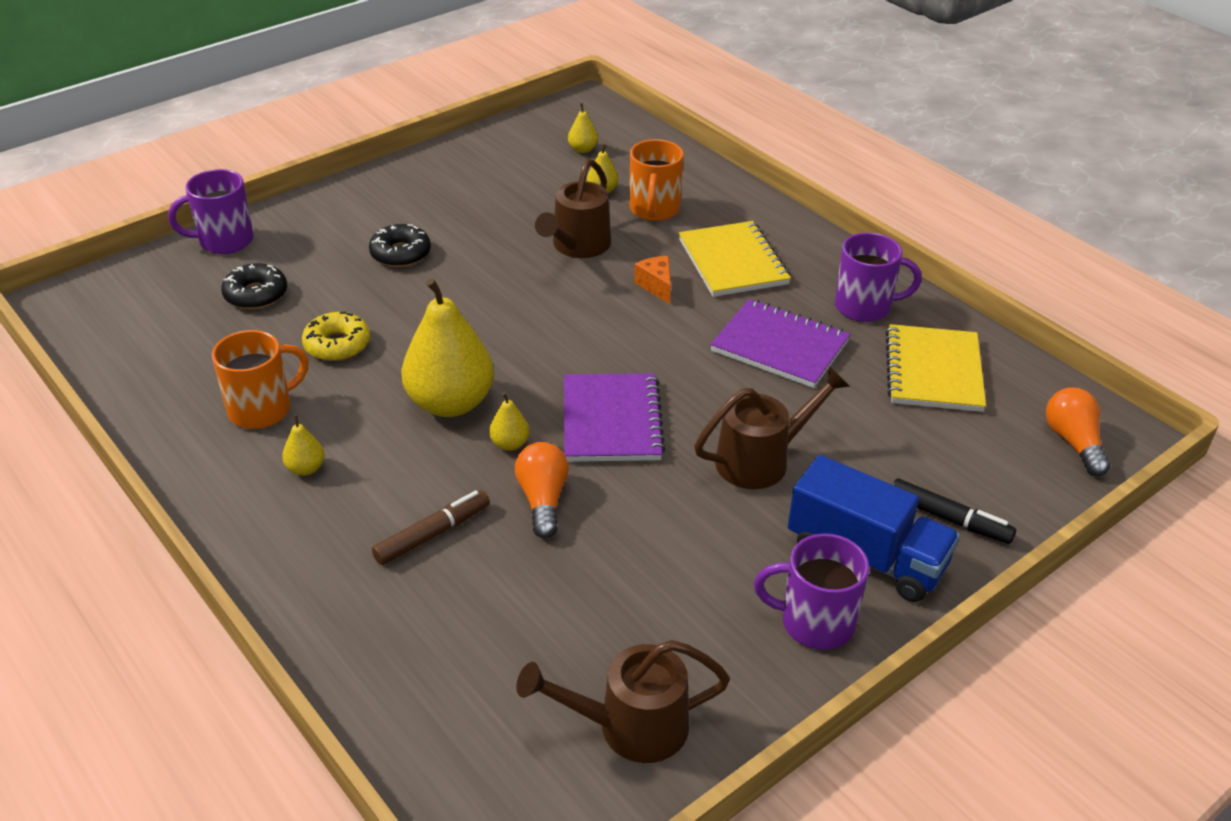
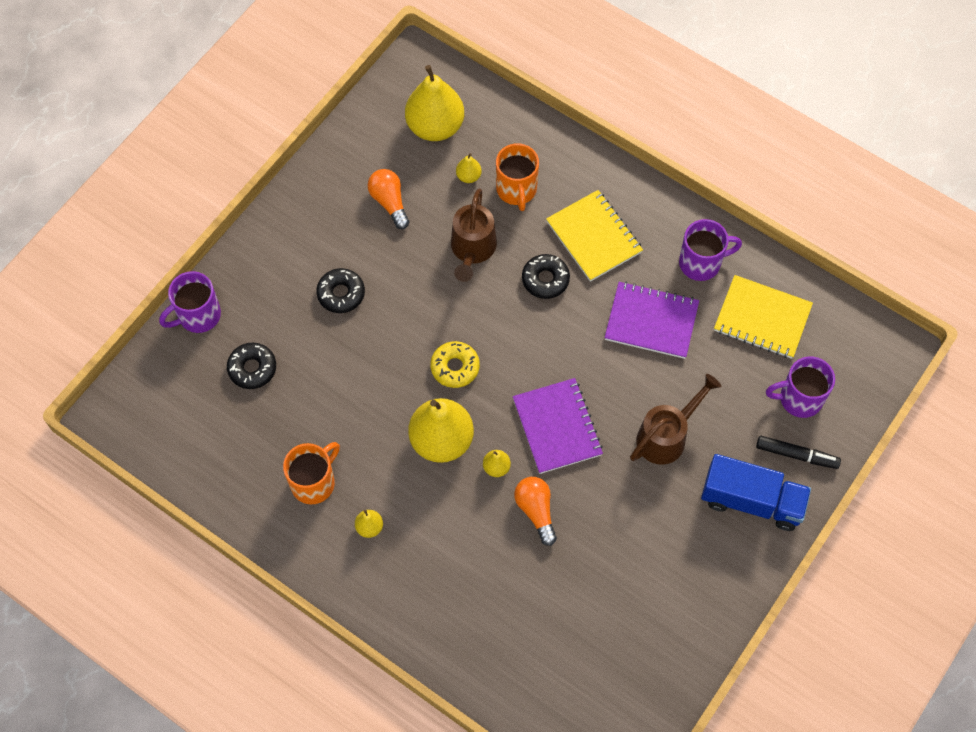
camera: 15 degrees left, 25 degrees up
yellow donut [302,312,370,361] -> yellow donut moved to [430,341,480,388]
brown marker [372,490,490,565] -> none
brown watering can [516,640,730,763] -> none
yellow pear [568,103,598,153] -> yellow pear [405,65,464,141], size x2.33
orange cheese [634,256,671,304] -> black donut [522,254,570,299]
purple mug [754,533,869,650] -> purple mug moved to [766,357,835,418]
yellow notebook [885,324,986,412] -> yellow notebook turned 60 degrees counterclockwise [714,275,813,359]
orange light bulb [1046,387,1111,476] -> orange light bulb moved to [367,169,410,229]

